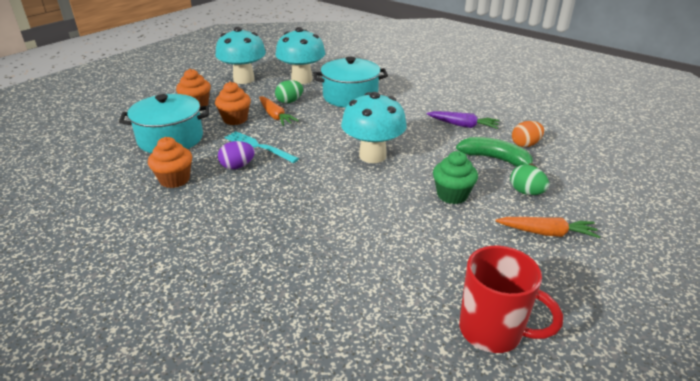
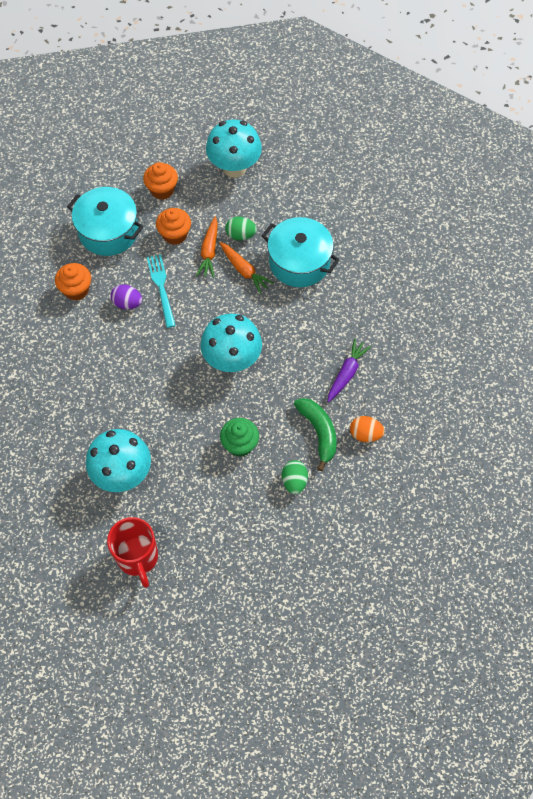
camera: 40 degrees right, 30 degrees up
turquoise mushroom [275,27,325,84] -> turquoise mushroom moved to [86,429,151,492]
purple carrot [427,111,500,129] -> purple carrot turned 120 degrees counterclockwise [327,339,371,402]
orange carrot [495,217,600,238] -> orange carrot moved to [220,242,274,294]

